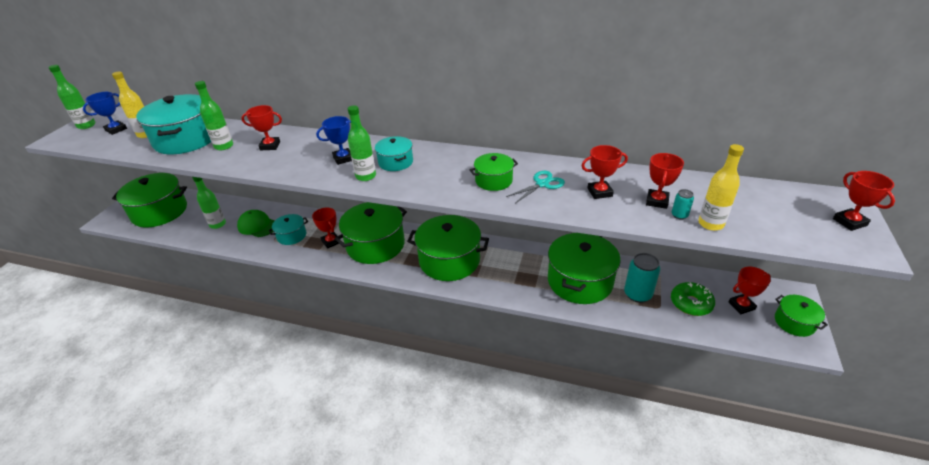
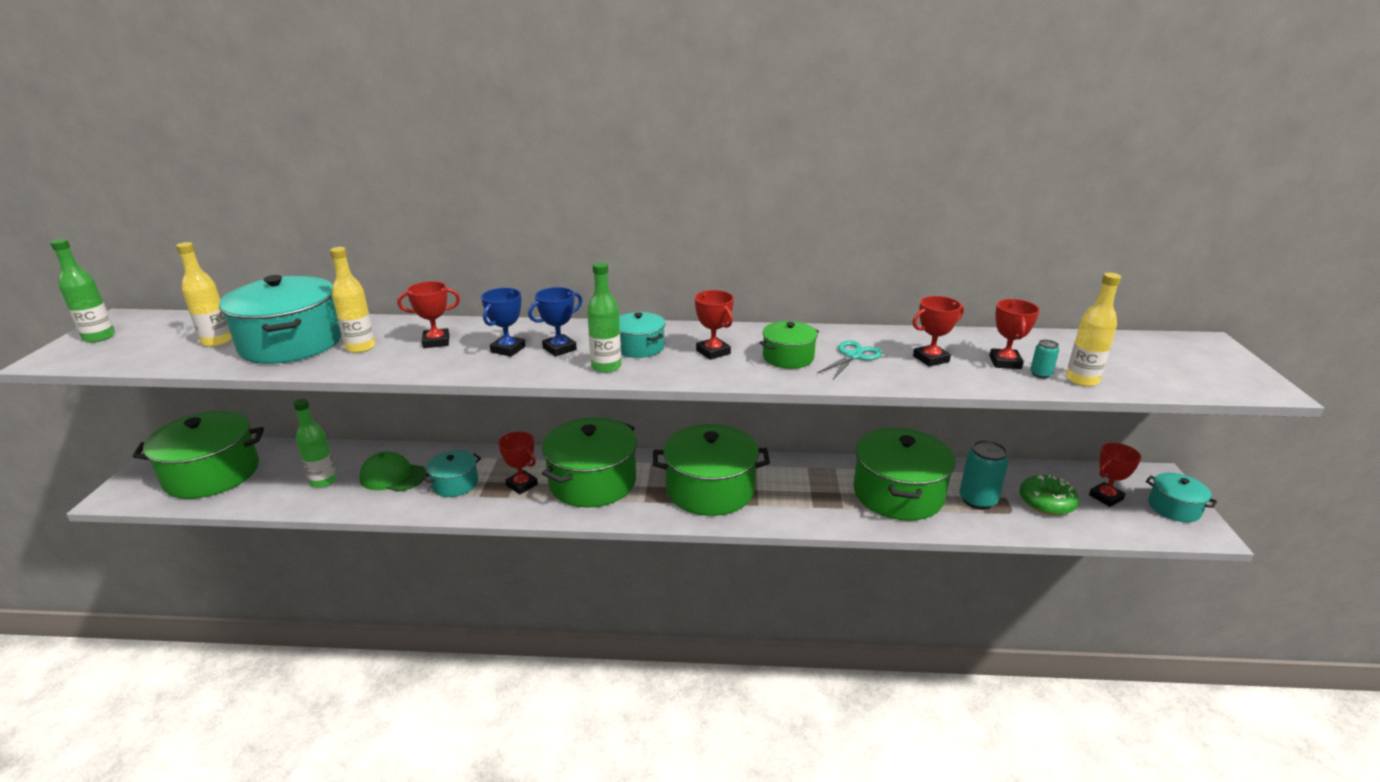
camera: 15 degrees left, 10 degrees down
blue trophy [83,92,127,135] -> blue trophy moved to [481,288,526,357]
green bottle [195,81,233,150] -> yellow bottle [330,247,376,353]
green pot [775,295,828,337] -> turquoise pot [1146,473,1217,522]
red trophy [833,171,895,231] -> red trophy moved to [695,290,734,360]

